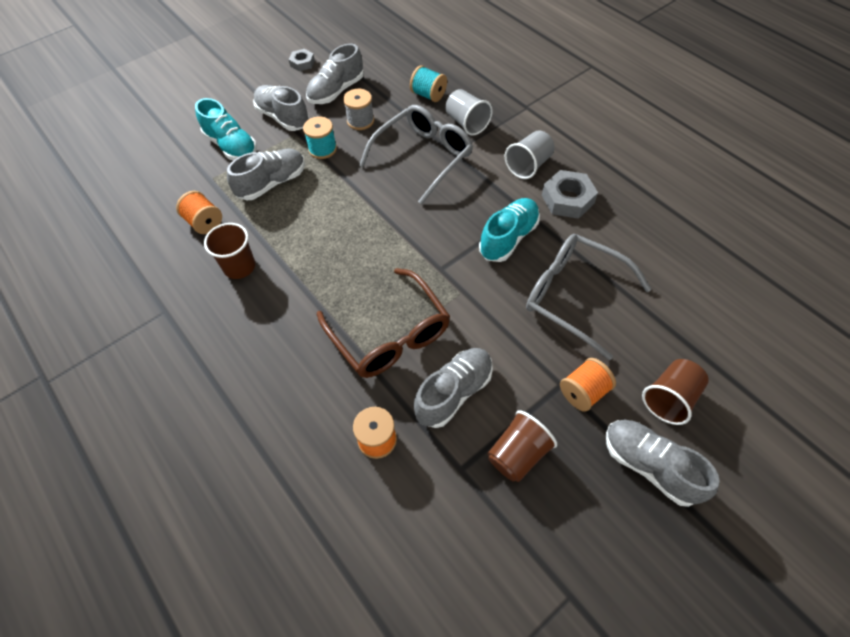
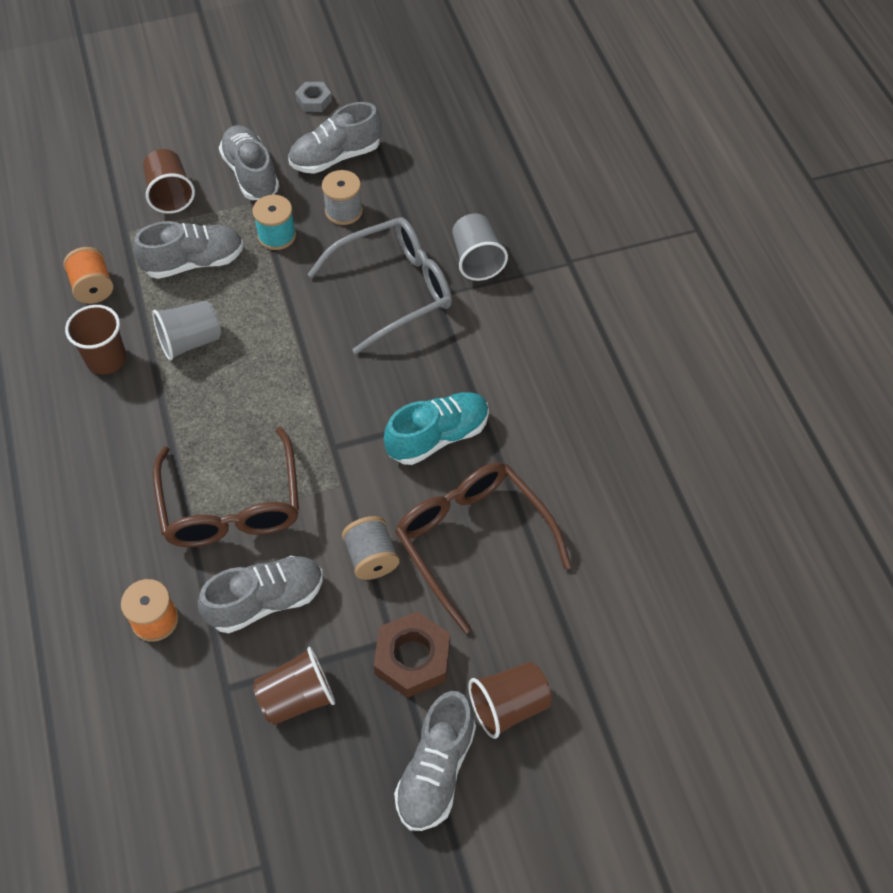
camera: 20 degrees right, 0 degrees up
turquoise shoe [195,98,257,160] -> brown cup [143,149,195,214]
turquoise spool [410,65,447,102] -> none
grey cup [505,130,555,179] -> grey cup moved to [152,301,221,361]
grey glasses [526,234,651,360] -> brown glasses [395,462,572,634]
grey nut [542,170,598,219] -> none
orange spool [560,358,616,412] -> brown nut [374,611,450,698]
grey shoe [606,420,720,507] -> grey shoe turned 135 degrees counterclockwise [394,691,476,831]
none -> grey spool [342,516,400,580]

